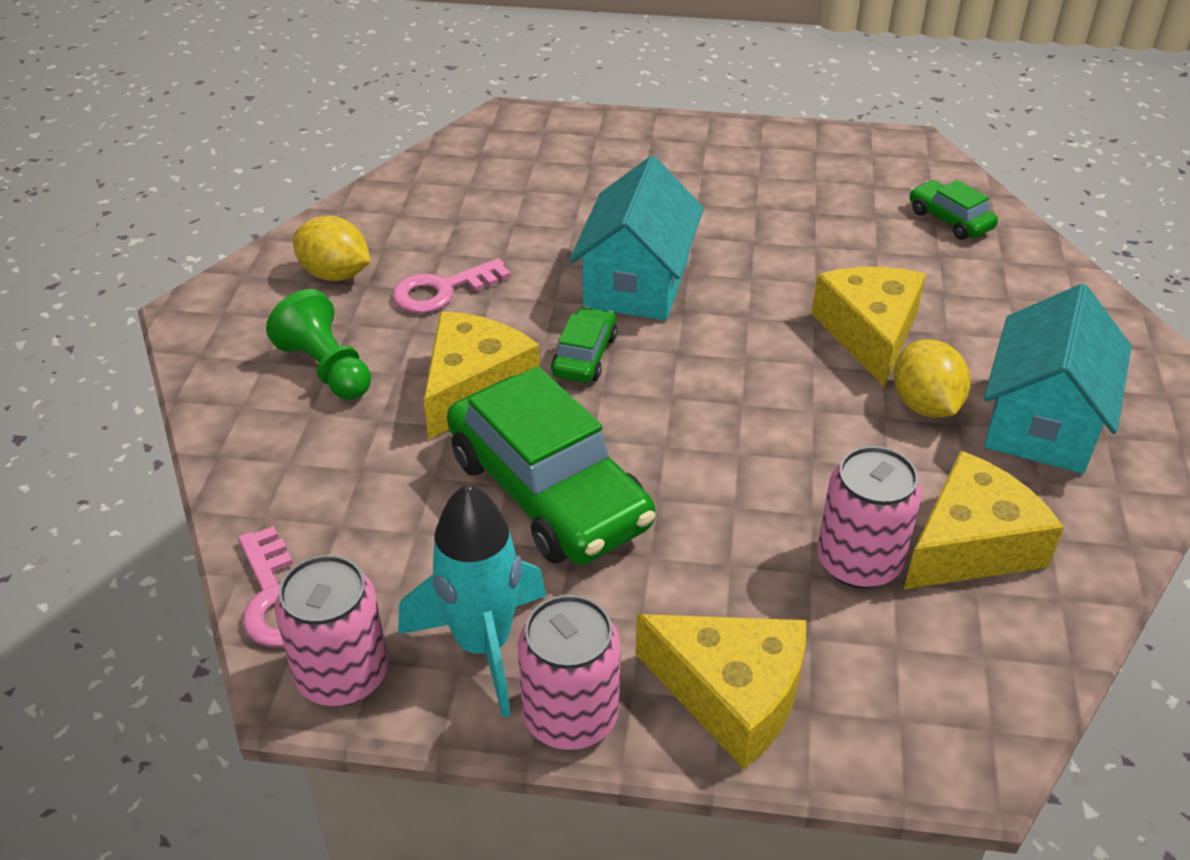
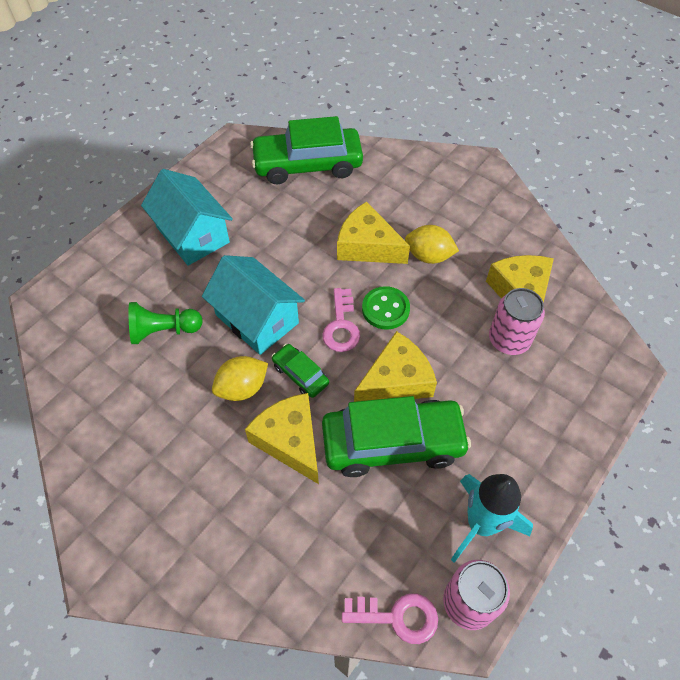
camera: 60 degrees left, 15 degrees up
green pawn [266,289,371,400] -> green pawn moved to [129,302,203,344]
yellow lemon [293,216,371,281] -> yellow lemon moved to [212,356,268,401]
pink key [392,258,511,313] -> pink key moved to [322,288,360,352]
pink can [518,595,621,750] -> none
yellow cheese [635,614,806,770] -> yellow cheese moved to [354,331,437,402]
green car [910,180,998,240] -> green car [250,116,363,184], size x2.12
turquoise house [984,284,1131,474] -> turquoise house moved to [141,169,233,266]
none -> green button [362,286,410,330]

